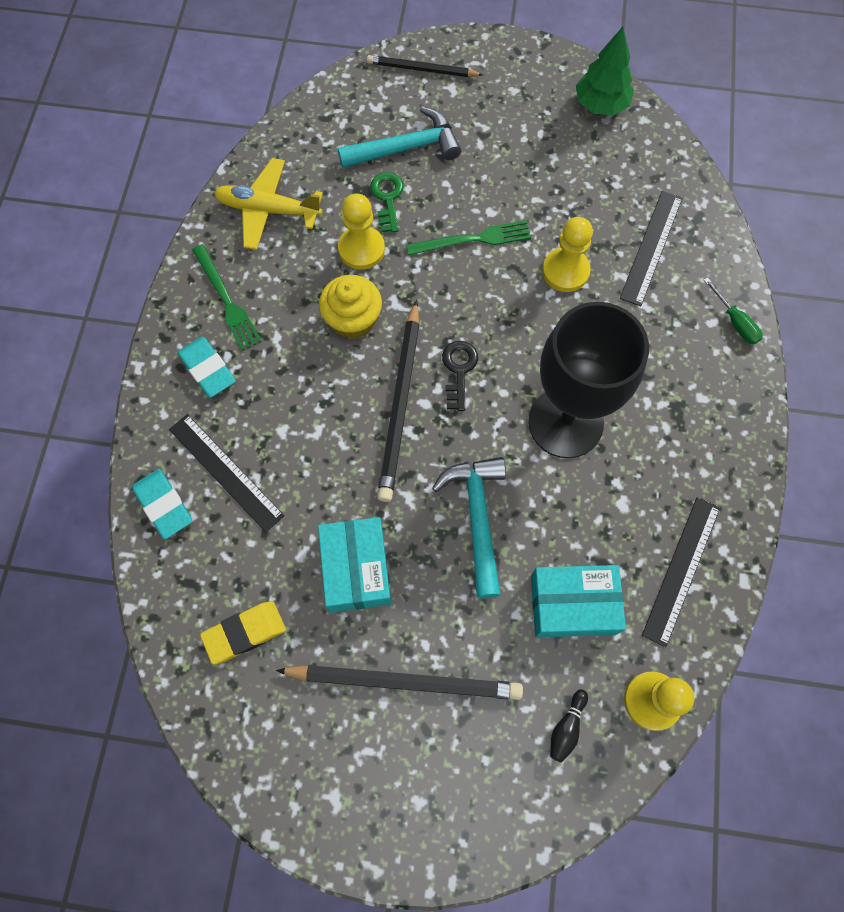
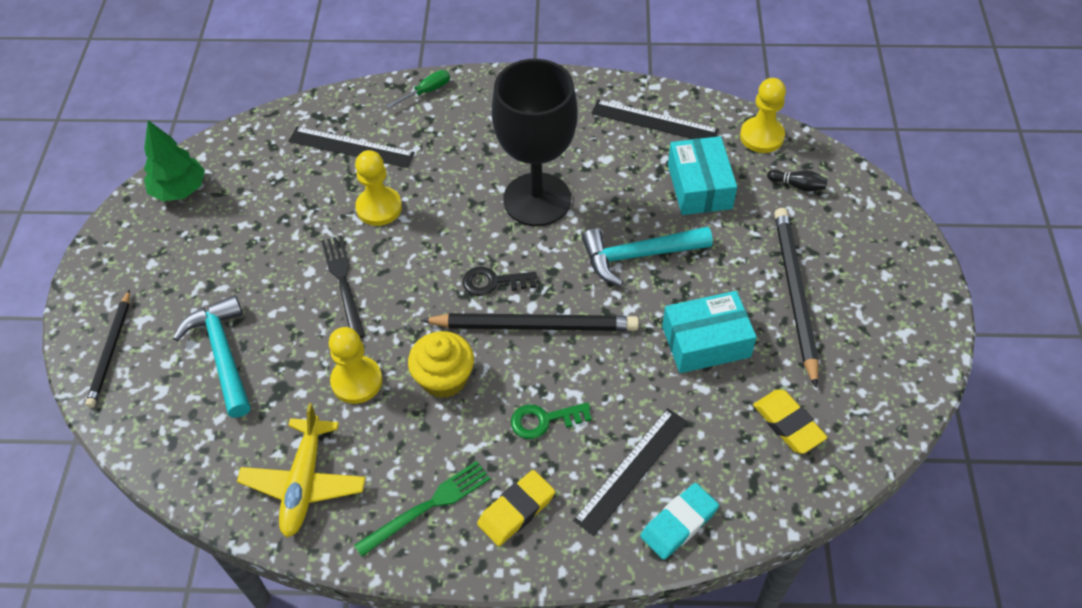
camera: 95 degrees left, 15 degrees down
turquoise eraser [177,337,236,398] -> yellow eraser [477,470,555,546]
green key [370,172,404,232] -> green key moved to [511,403,592,439]
green fork [406,220,531,255] -> black fork [321,235,365,338]

